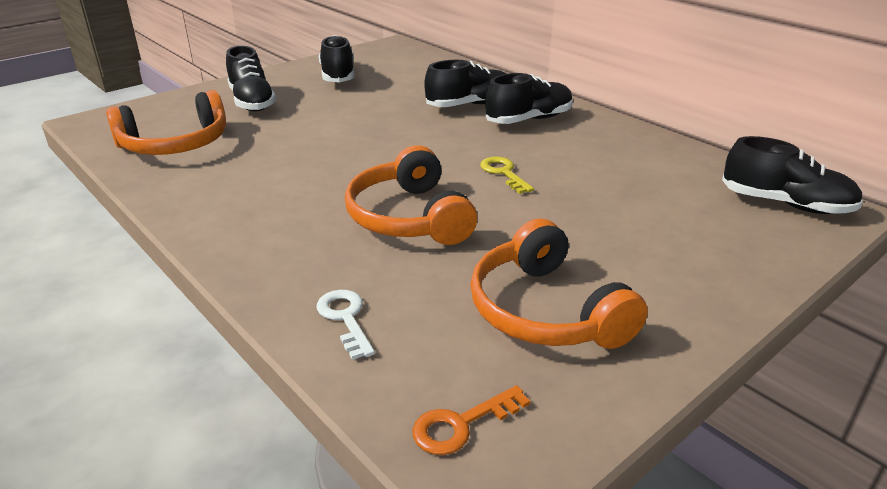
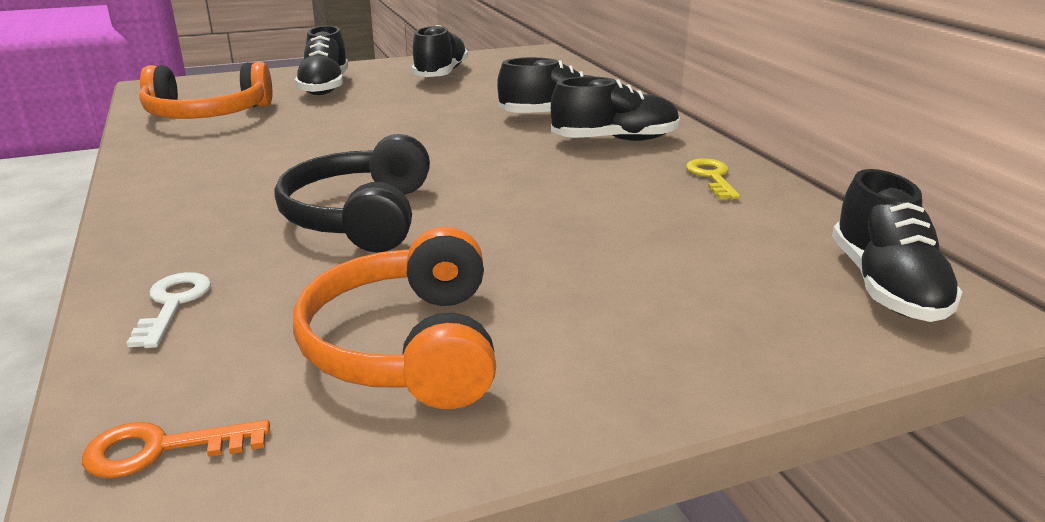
camera: 20 degrees right, 5 degrees down
orange headphones [345,145,477,245] -> black headphones [274,134,430,252]
yellow key [480,157,534,194] -> yellow key moved to [686,158,740,199]
black shoe [722,136,863,214] -> black shoe turned 45 degrees clockwise [832,169,963,322]

